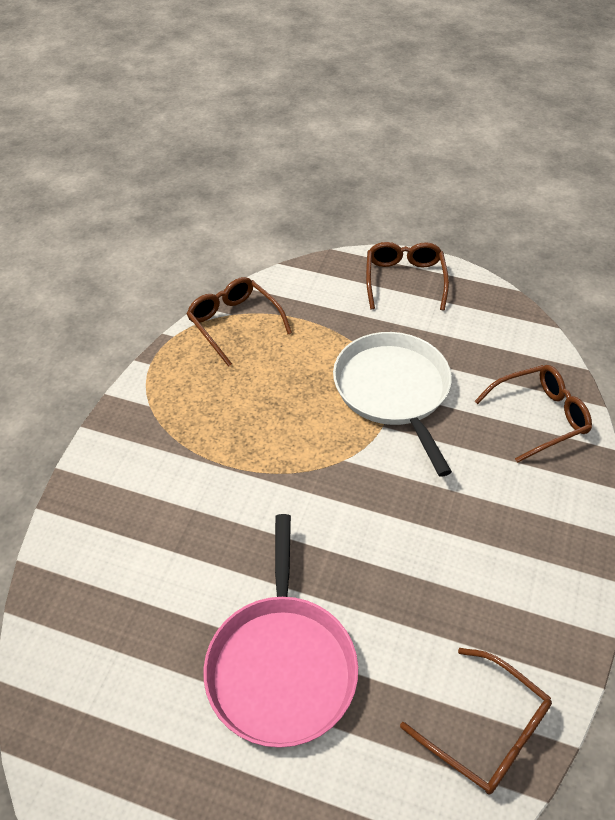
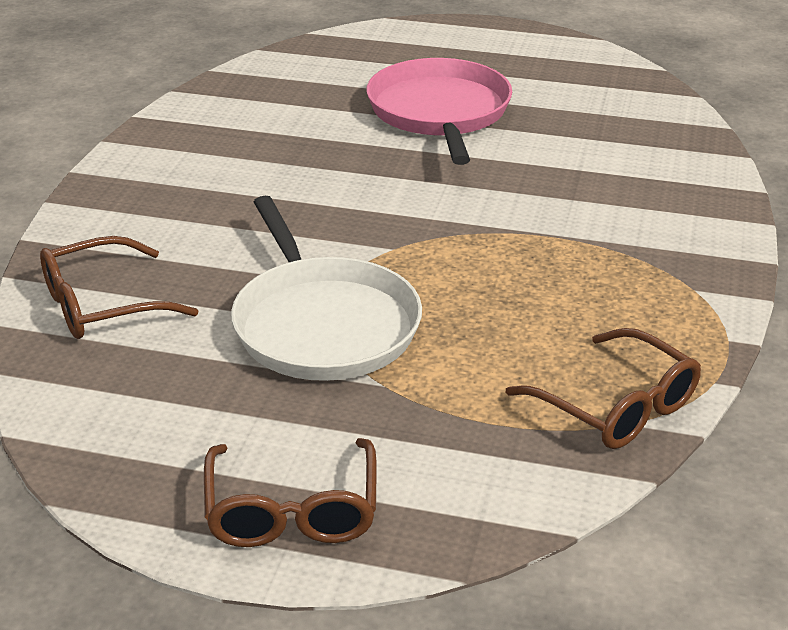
camera: 175 degrees right, 15 degrees down
brown glasses [400,648,552,794] -> none

